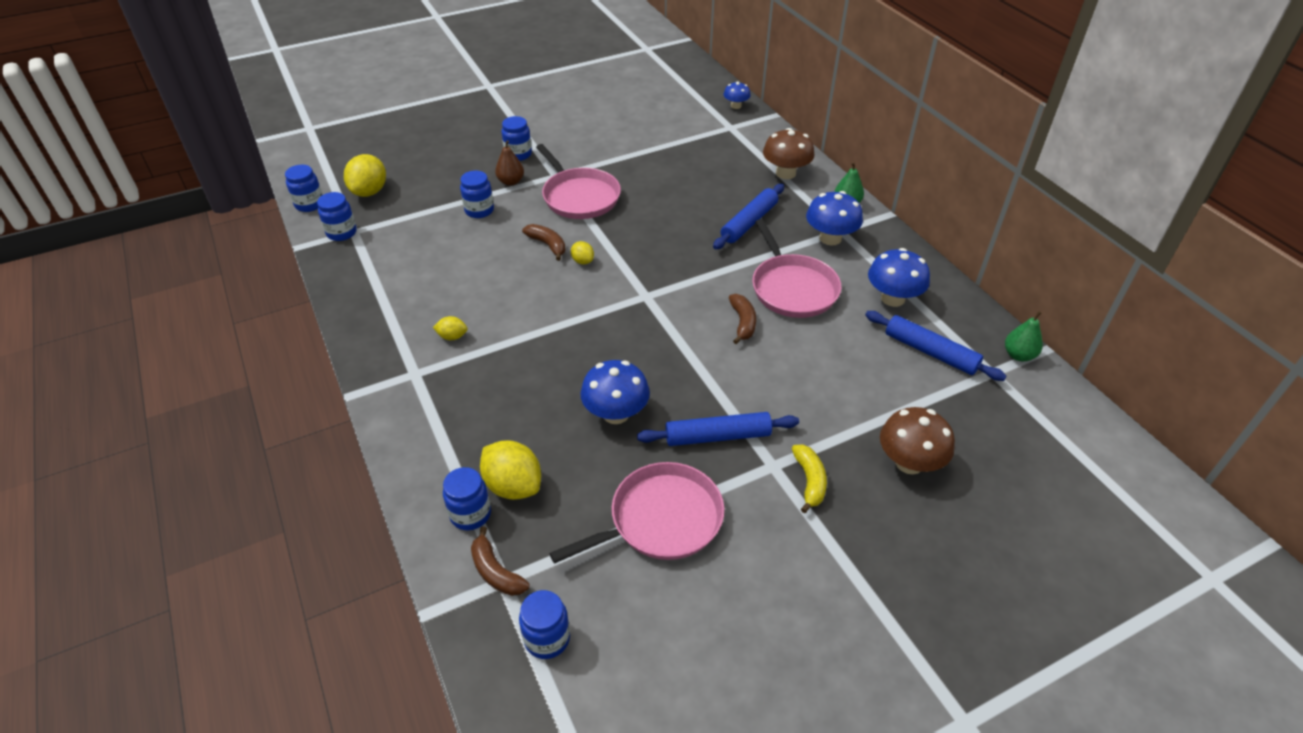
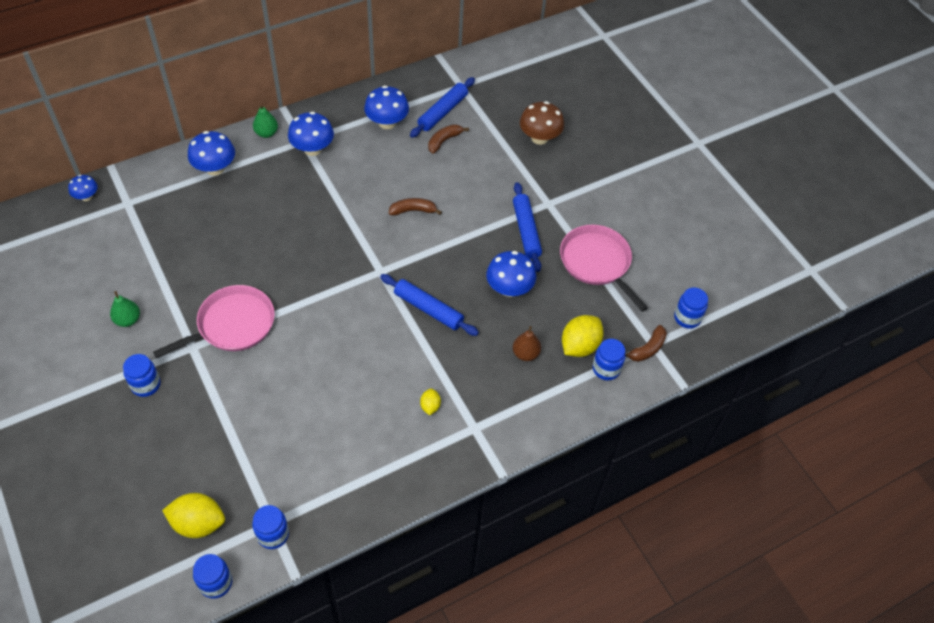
camera: 95 degrees left, 10 degrees up
blue jar [460,171,494,218] -> none
brown pear [495,140,524,186] -> brown pear moved to [513,326,541,361]
brown banana [522,224,565,261] -> brown banana moved to [428,124,469,154]
yellow lemon [571,241,594,264] -> none
blue rolling pin [713,184,784,249] -> blue rolling pin moved to [380,274,479,336]
pink pan [752,219,841,318] -> none
brown mushroom [763,128,815,179] -> blue mushroom [188,131,235,176]
yellow banana [792,444,827,513] -> none
green pear [1005,311,1043,362] -> green pear moved to [110,291,140,327]

